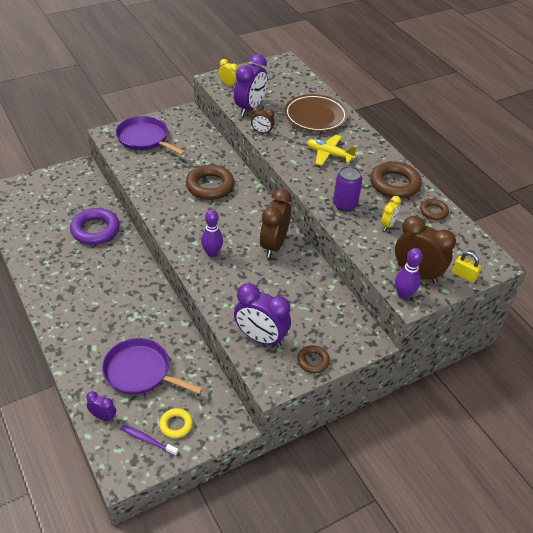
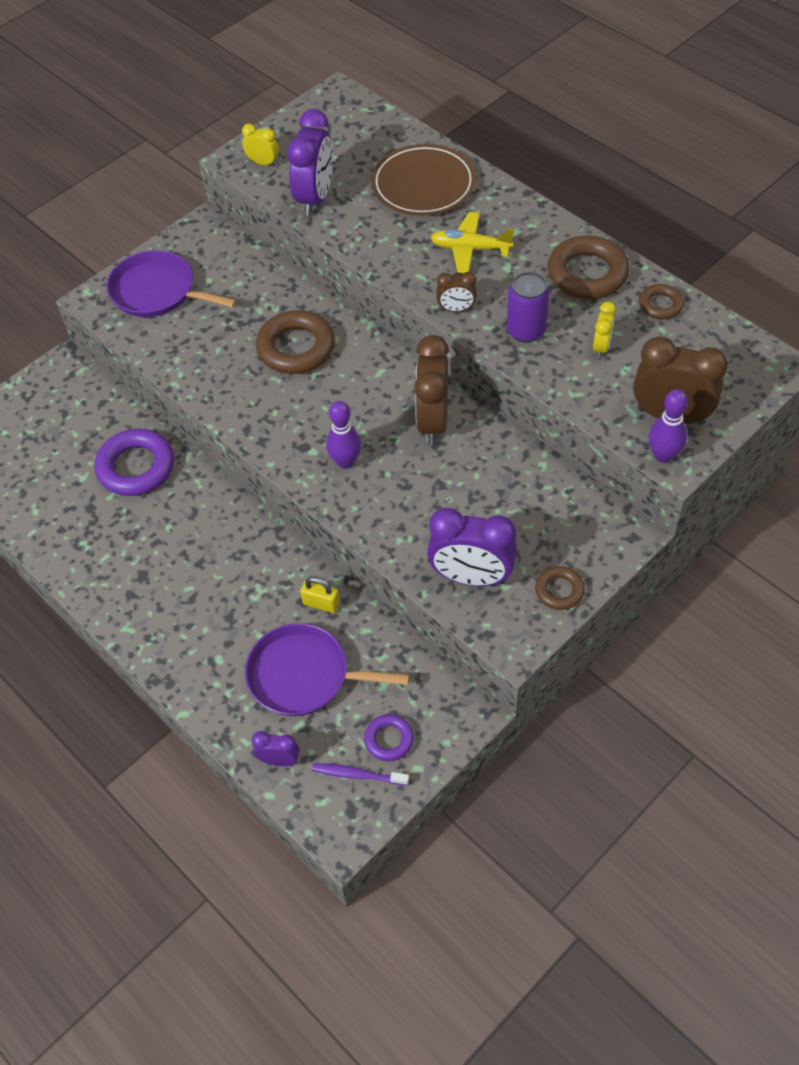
camera: 10 degrees left, 10 degrees up
yellow ring [159,408,193,438] -> purple ring [364,714,414,761]
brown clock [251,107,275,134] -> brown clock moved to [436,272,477,312]
yellow padlock [452,252,481,283] -> yellow padlock moved to [300,577,340,613]

